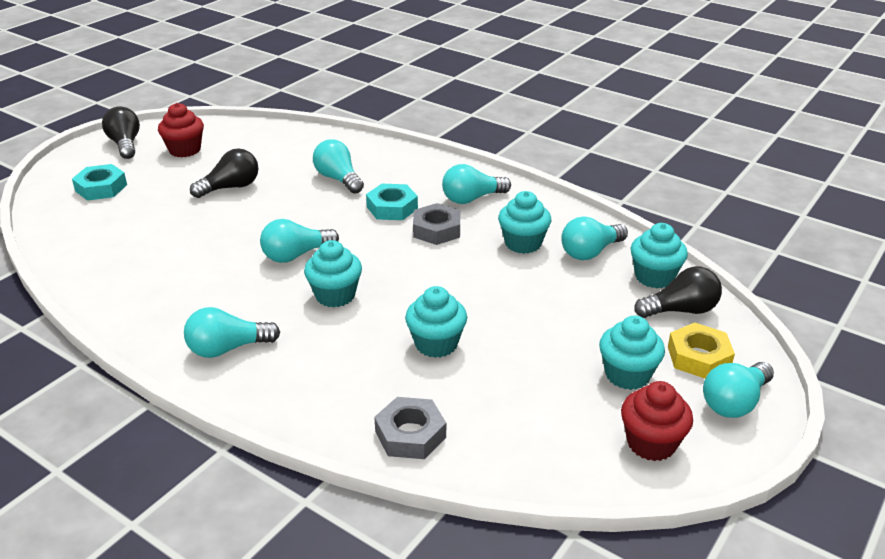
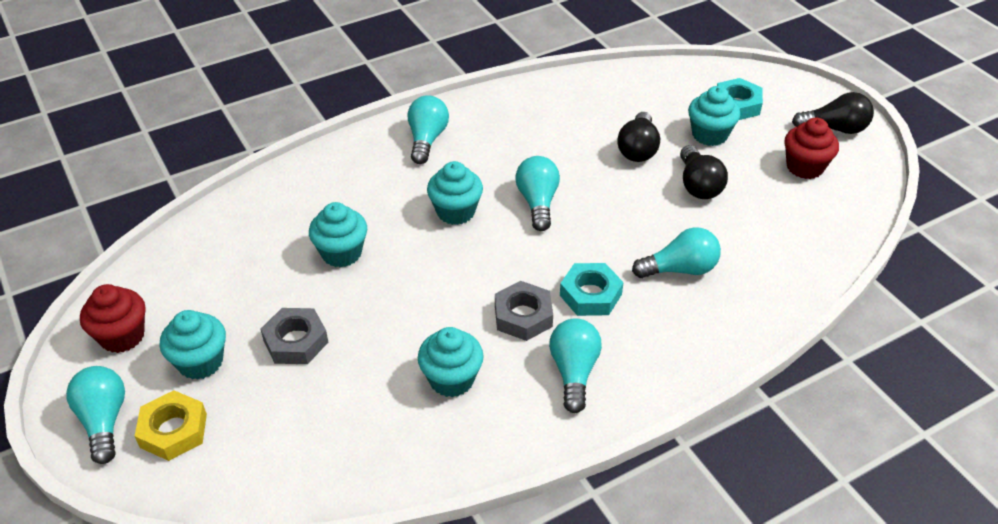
camera: 115 degrees right, 10 degrees up
grey nut [374,397,446,459] -> grey nut moved to [261,308,328,364]
turquoise light bulb [561,216,628,260] -> none
turquoise cupcake [631,223,688,288] -> turquoise cupcake moved to [688,86,740,146]
black light bulb [634,267,722,318] -> black light bulb moved to [617,112,660,162]

